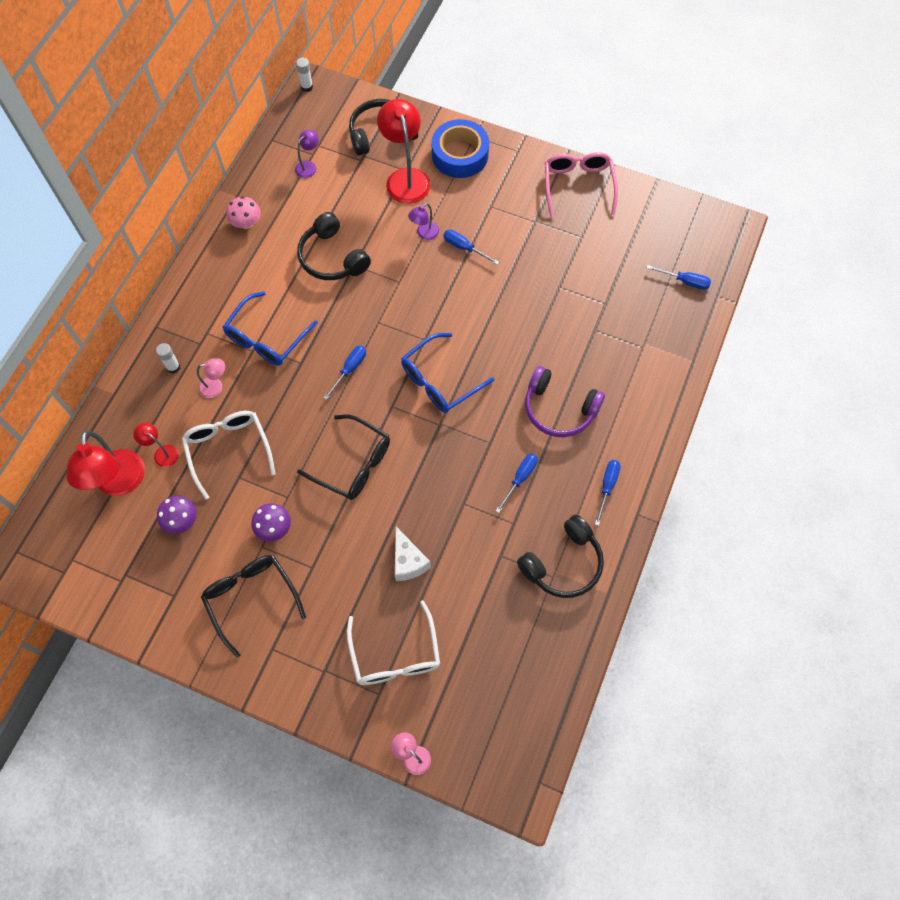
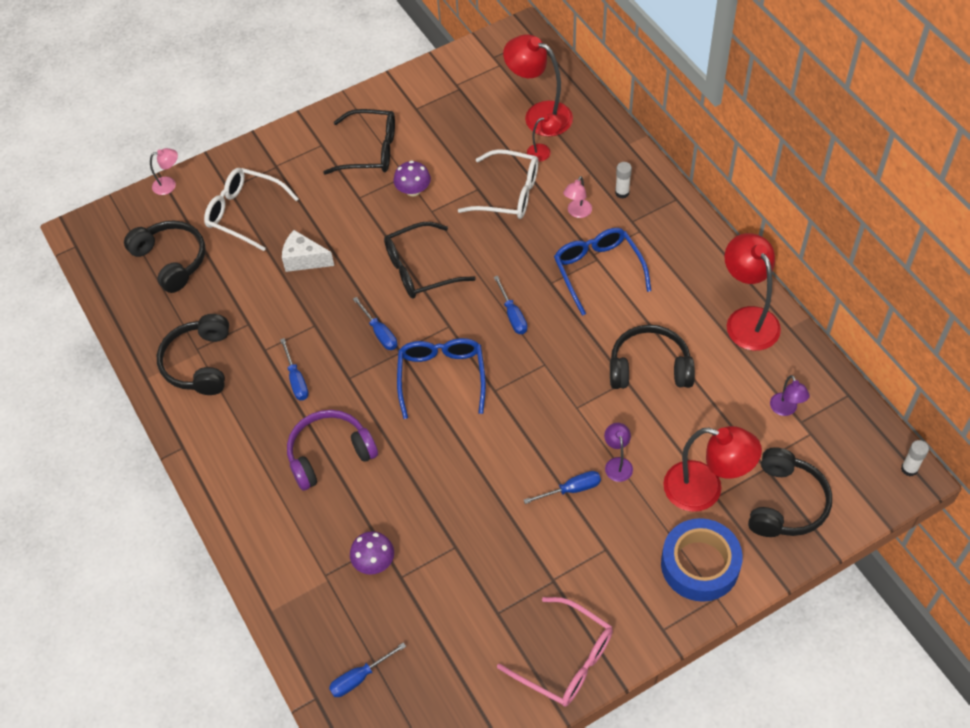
camera: 130 degrees right, 10 degrees down
purple mushroom [157,496,197,534] -> purple mushroom moved to [350,531,394,575]
pink mushroom [226,196,261,229] -> red lamp [725,233,781,351]
blue screwdriver [595,460,621,526] -> blue screwdriver moved to [353,297,397,350]
none -> black headphones [124,220,205,293]

